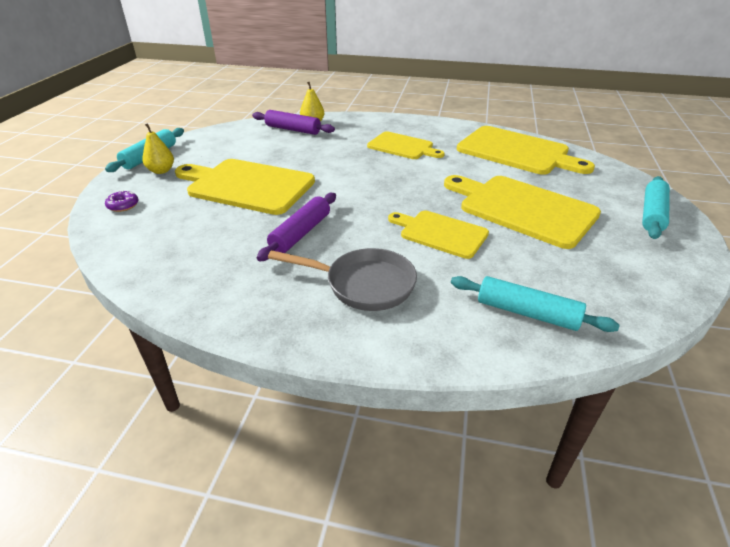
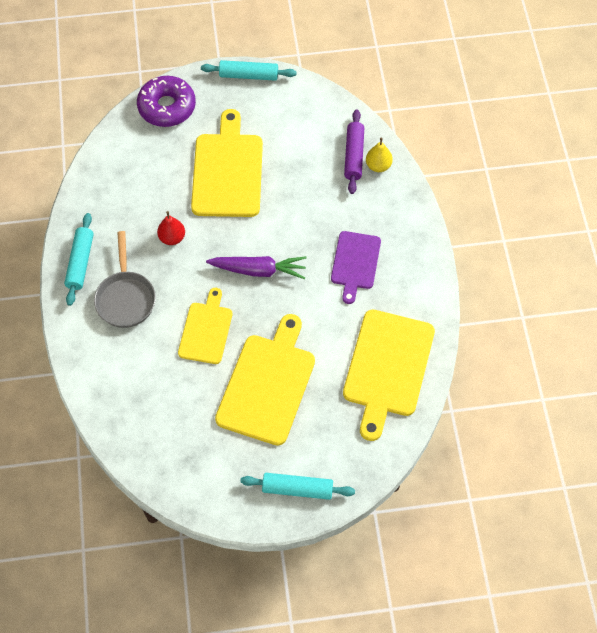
camera: 70 degrees right, 25 degrees up
purple donut [105,190,138,212] -> purple donut [137,76,196,127], size x2.37
yellow pear [142,123,174,174] -> none
purple rolling pin [257,193,336,262] -> red pear [157,211,185,245]
yellow cutting board [367,131,445,159] -> purple cutting board [331,231,381,304]
turquoise rolling pin [451,276,620,332] -> turquoise rolling pin moved to [64,213,94,306]
none -> purple carrot [206,256,306,279]

